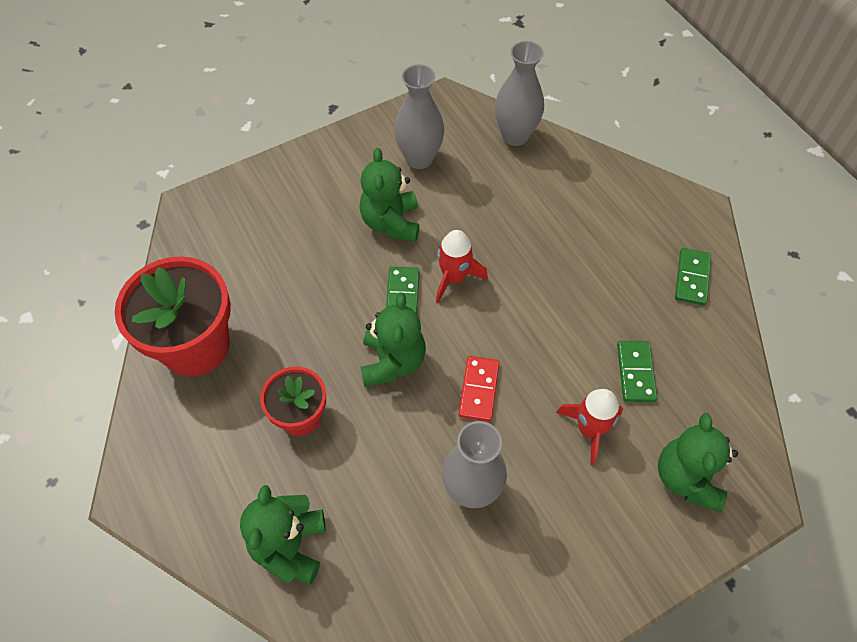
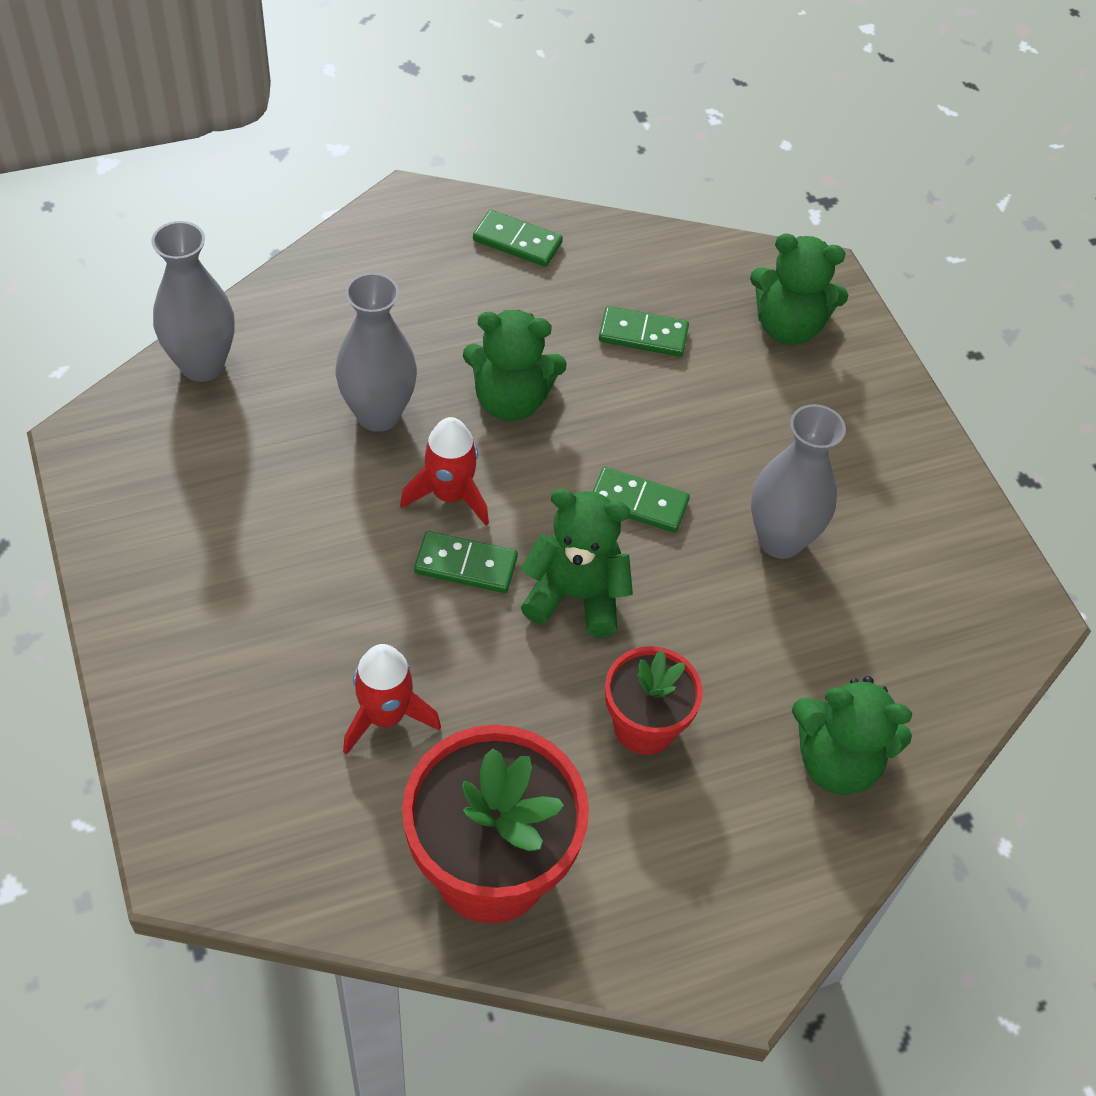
camera: 85 degrees left, 5 degrees down
green teddy bear [360,148,419,242] -> green teddy bear moved to [463,310,567,421]
grey vase [394,64,444,169] -> grey vase moved to [336,273,417,432]
red domino [458,356,499,422] -> green domino [593,467,690,533]
red rocket [556,389,623,466] -> red rocket moved to [343,644,441,755]

